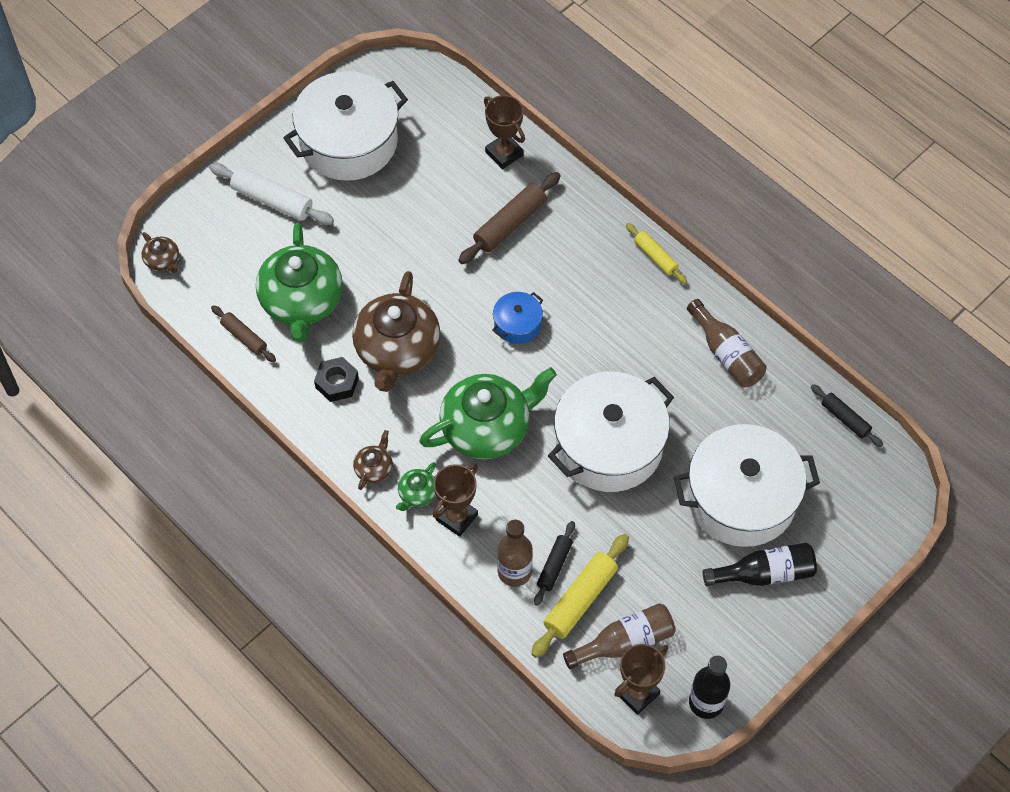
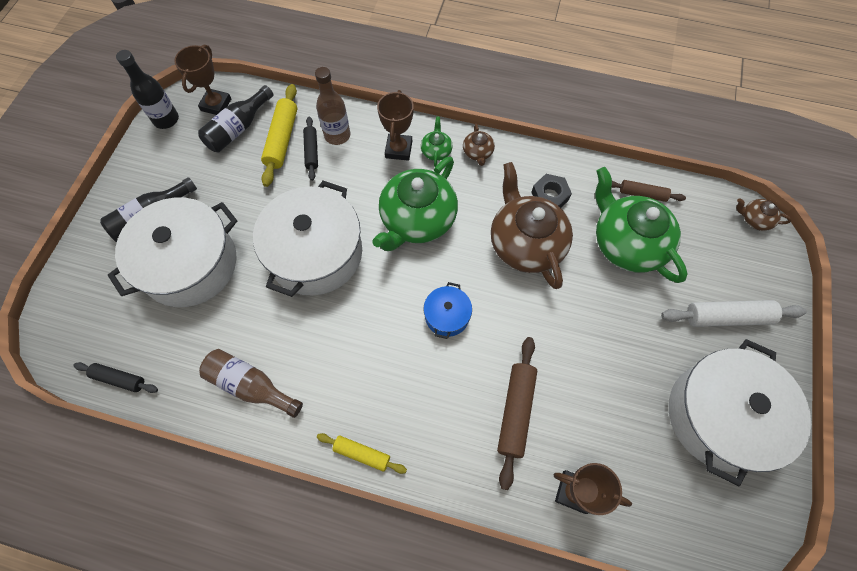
camera: 150 degrees right, 5 degrees up
brown bottle [563,603,676,669] -> black bottle [198,85,274,152]

